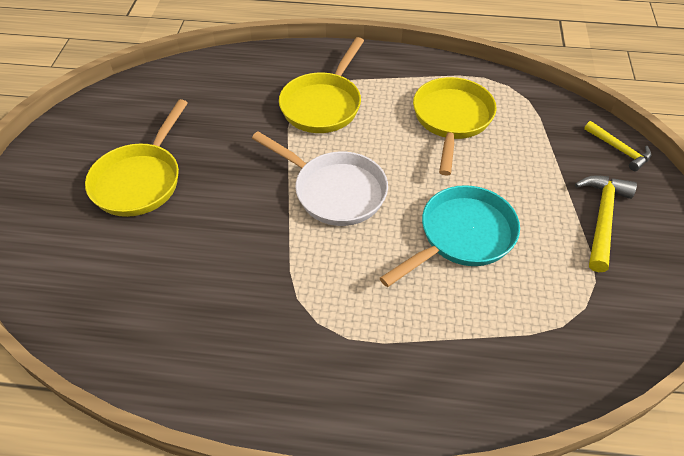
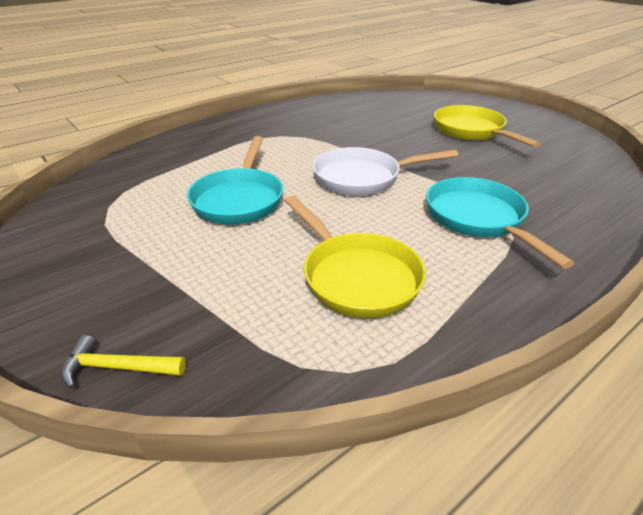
camera: 135 degrees right, 15 degrees down
yellow pan [279,37,364,133] -> turquoise pan [426,177,574,269]
yellow hammer [575,175,637,272] -> none

